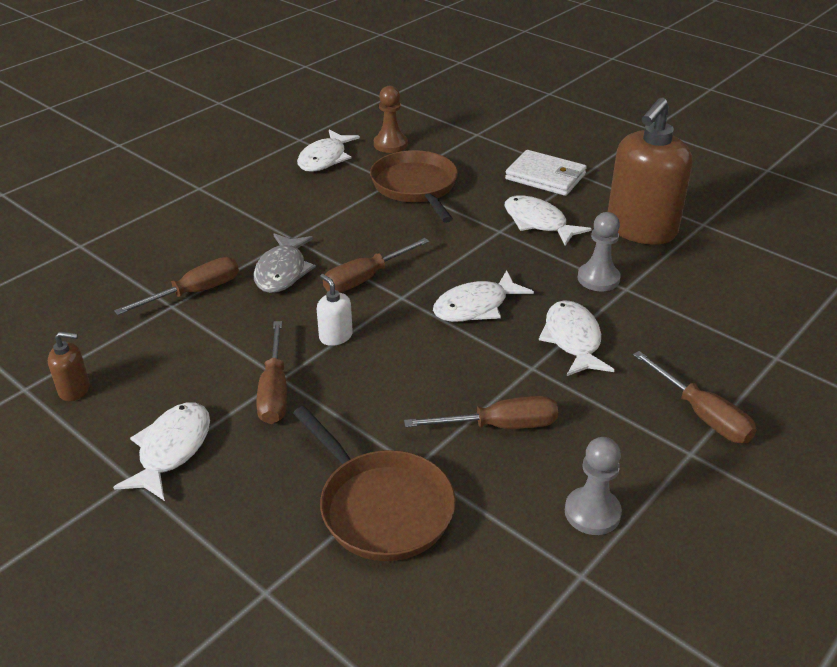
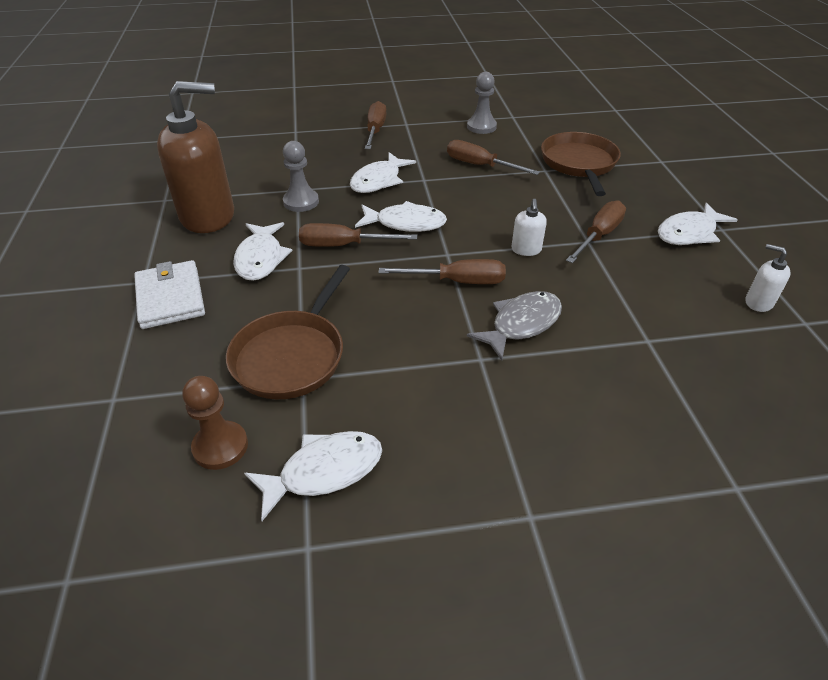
camera: 140 degrees left, 5 degrees up
brown soap dispenser [48,332,90,401] -> white soap dispenser [745,244,791,312]
brown screwdriver [114,257,239,315] -> brown screwdriver moved to [299,223,417,247]

